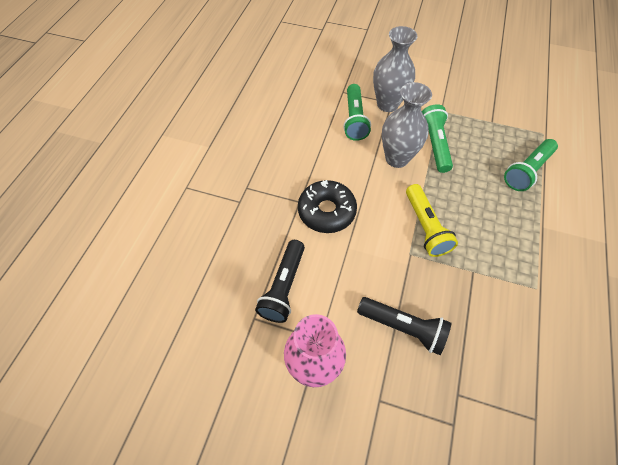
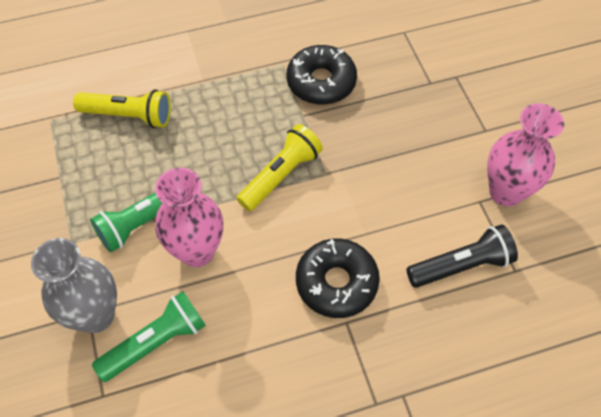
camera: 125 degrees left, 0 degrees up
black flashlight [357,297,451,355] -> none
grey vase [382,82,432,168] -> pink vase [155,167,223,267]
green flashlight [504,139,558,191] -> yellow flashlight [73,89,171,128]
none -> black donut [286,45,357,105]

